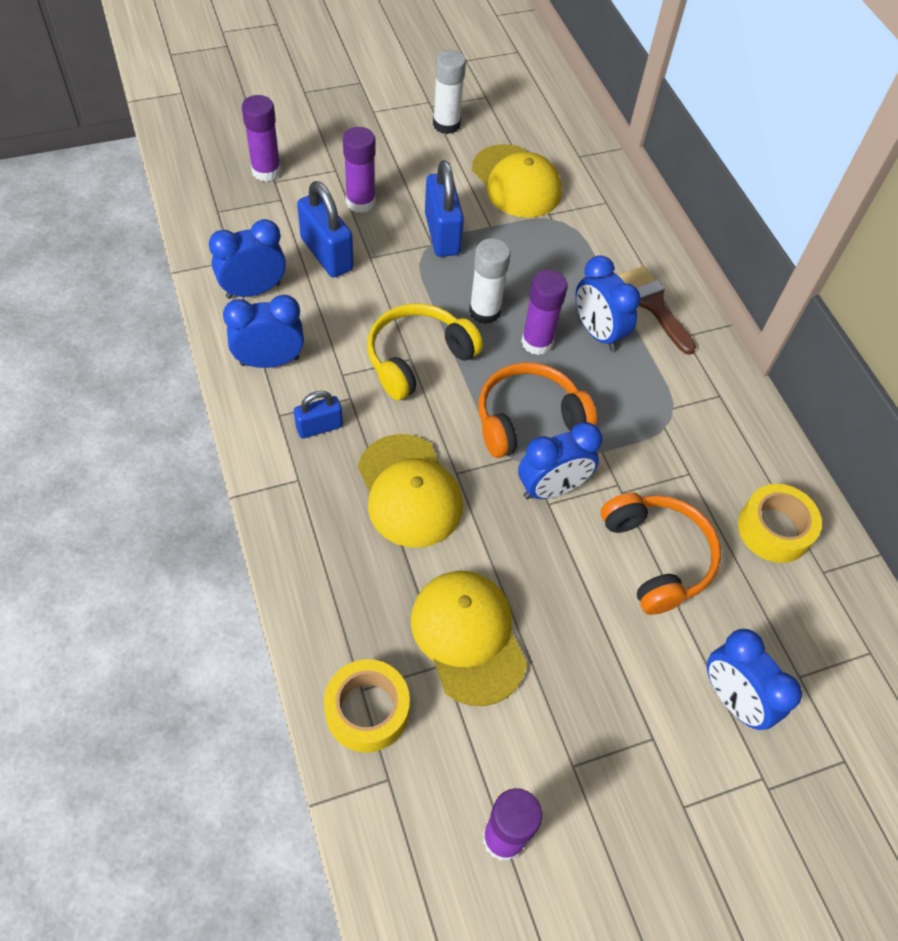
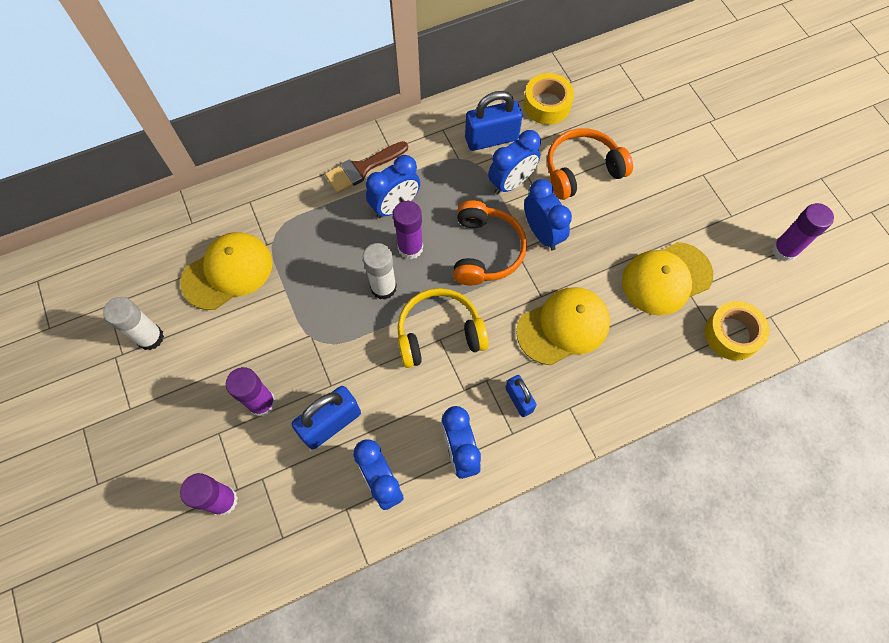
camera: 90 degrees left, 10 degrees up
yellow headphones [367,303,483,400] -> yellow headphones turned 120 degrees clockwise [397,288,489,368]
blue padlock [425,160,464,257] -> blue padlock moved to [465,91,522,151]
orange headphones [479,362,597,458] -> orange headphones turned 150 degrees counterclockwise [453,200,527,285]
blue clock [707,629,802,730] -> blue clock moved to [488,130,541,195]

